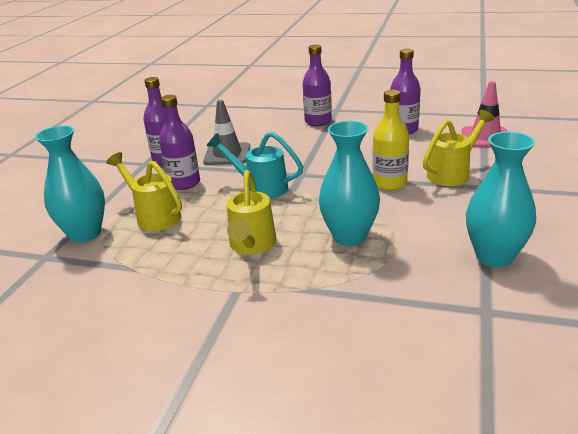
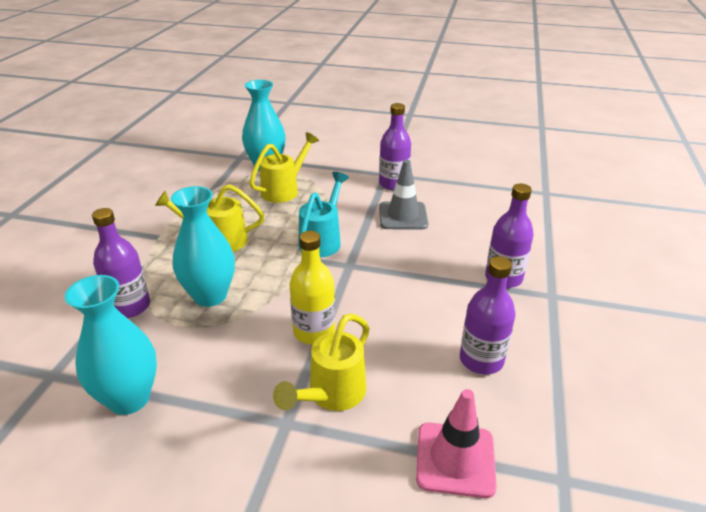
camera: 85 degrees right, 5 degrees up
purple bottle [159,95,200,190] -> purple bottle moved to [92,208,150,318]
yellow watering can [423,110,495,186] -> yellow watering can turned 75 degrees clockwise [273,314,370,411]

